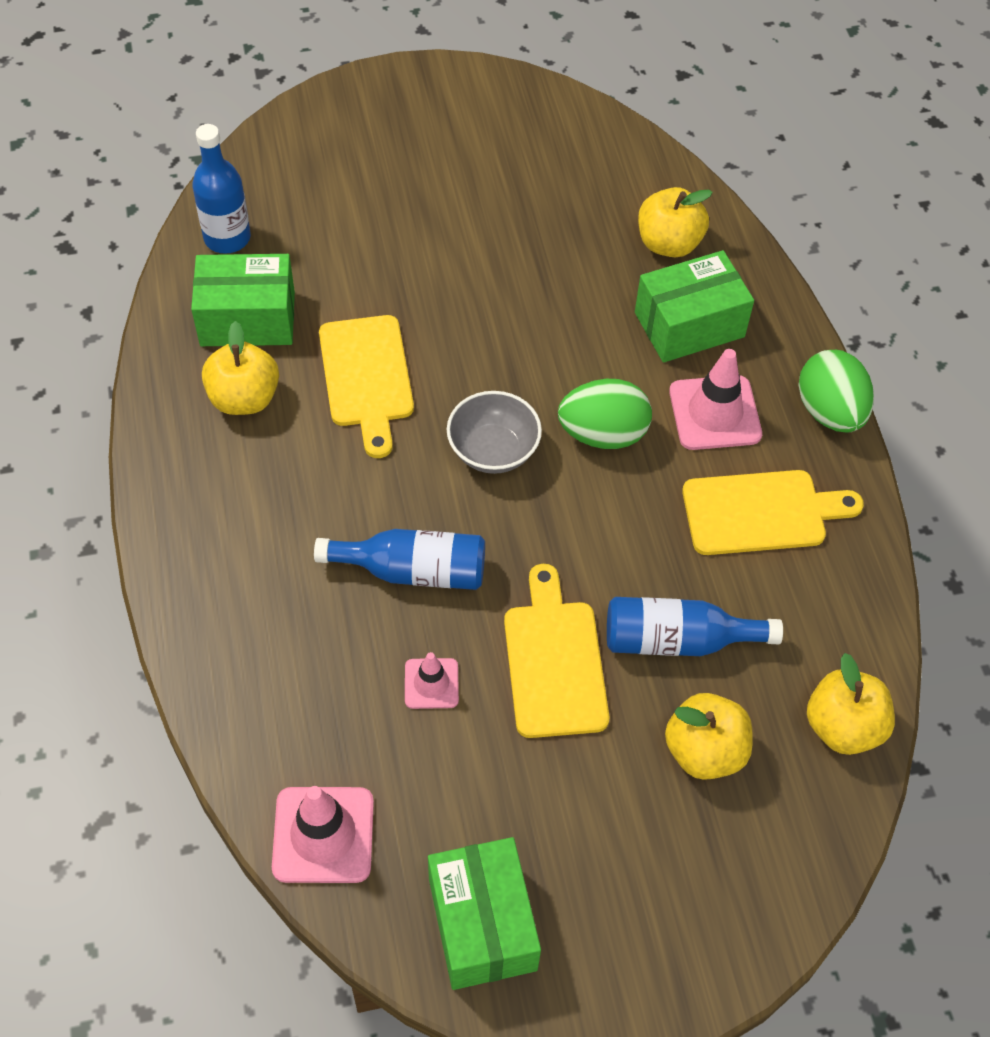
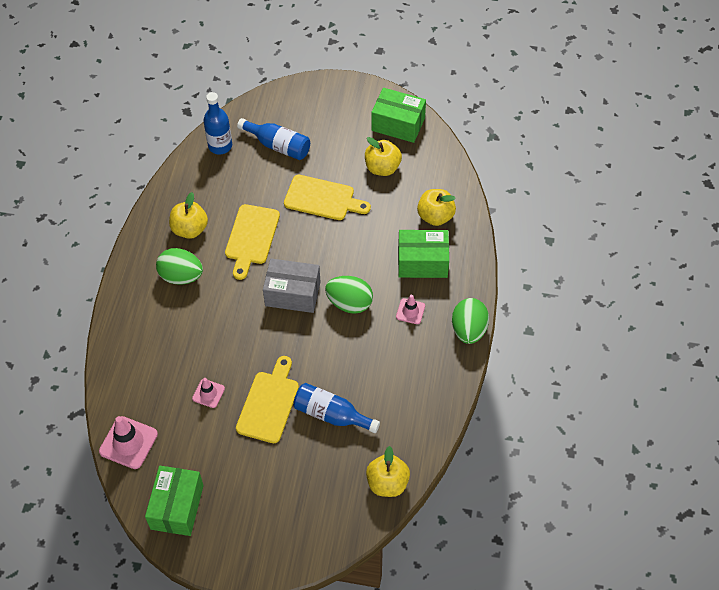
camera: 25 degrees right, 0 degrees up
green box [191,254,295,346] -> green box moved to [371,88,426,143]
blue bottle [314,529,485,590] -> blue bottle moved to [237,118,310,160]
grey bowl [447,391,542,474] -> grey box [263,258,320,313]
yellow apple [665,693,753,780] -> yellow apple moved to [365,137,402,176]
pink traffic cone [669,349,762,450] -> pink traffic cone [396,295,425,324], size x0.58
yellow cutting board [682,470,864,555] -> yellow cutting board moved to [284,175,371,220]
none -> green egg [156,248,203,284]

